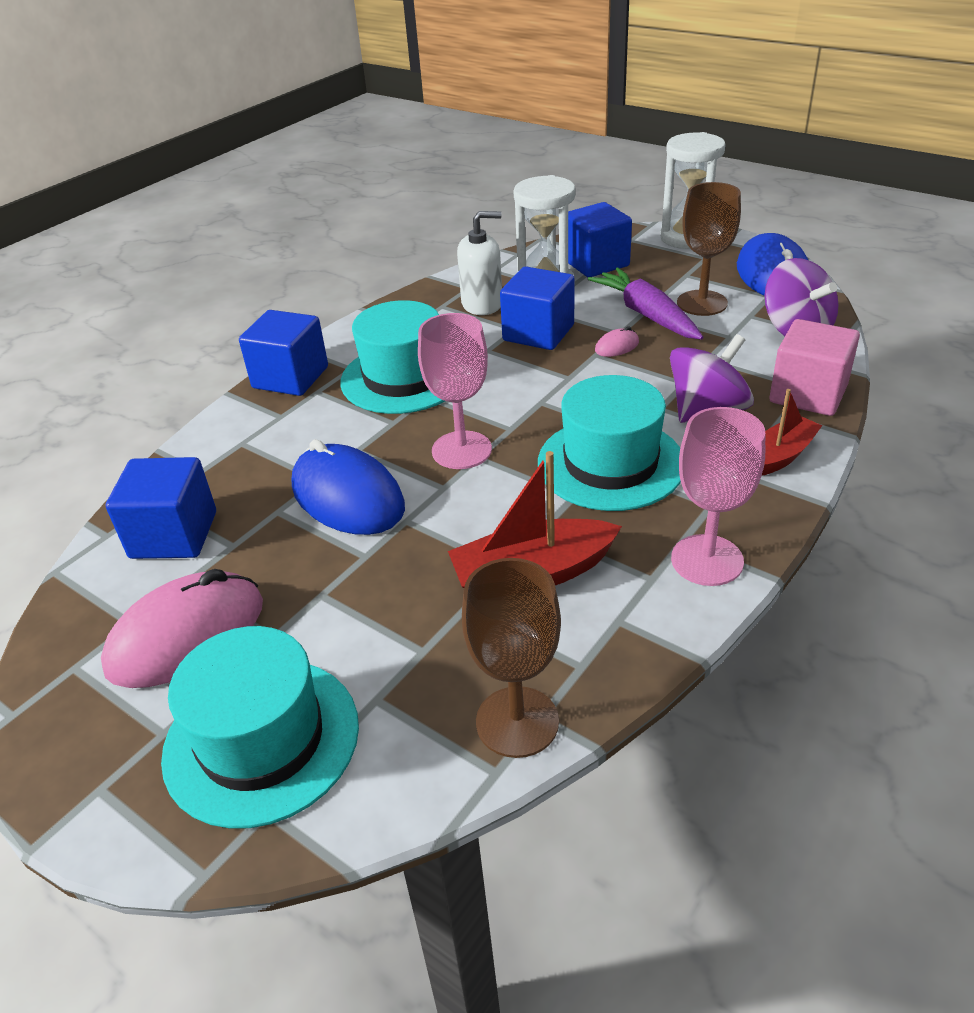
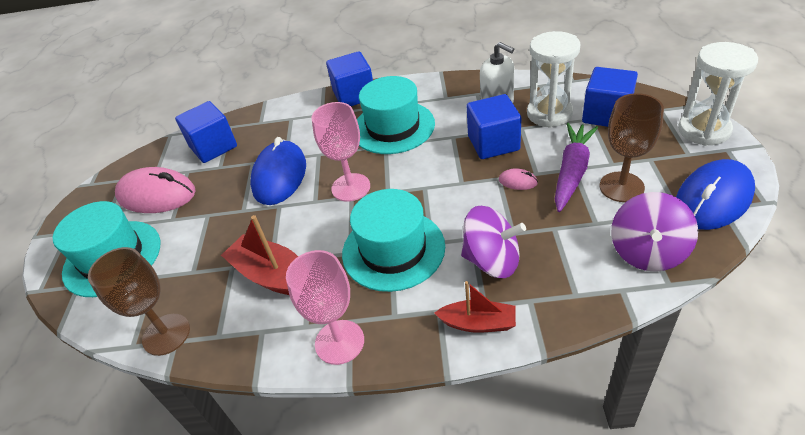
camera: 55 degrees right, 5 degrees up
pink cube [770,319,860,416] -> none

